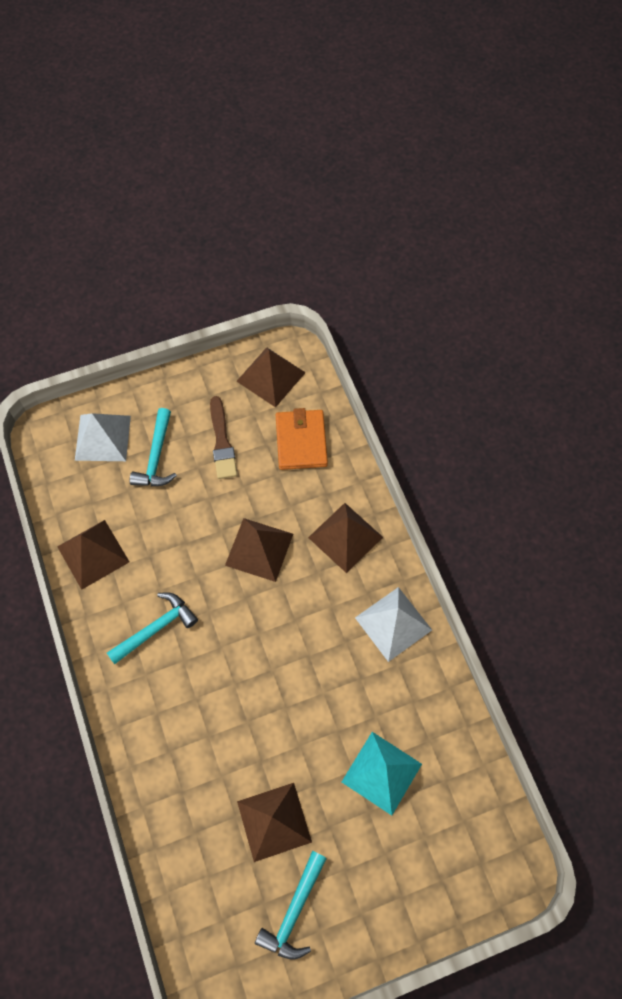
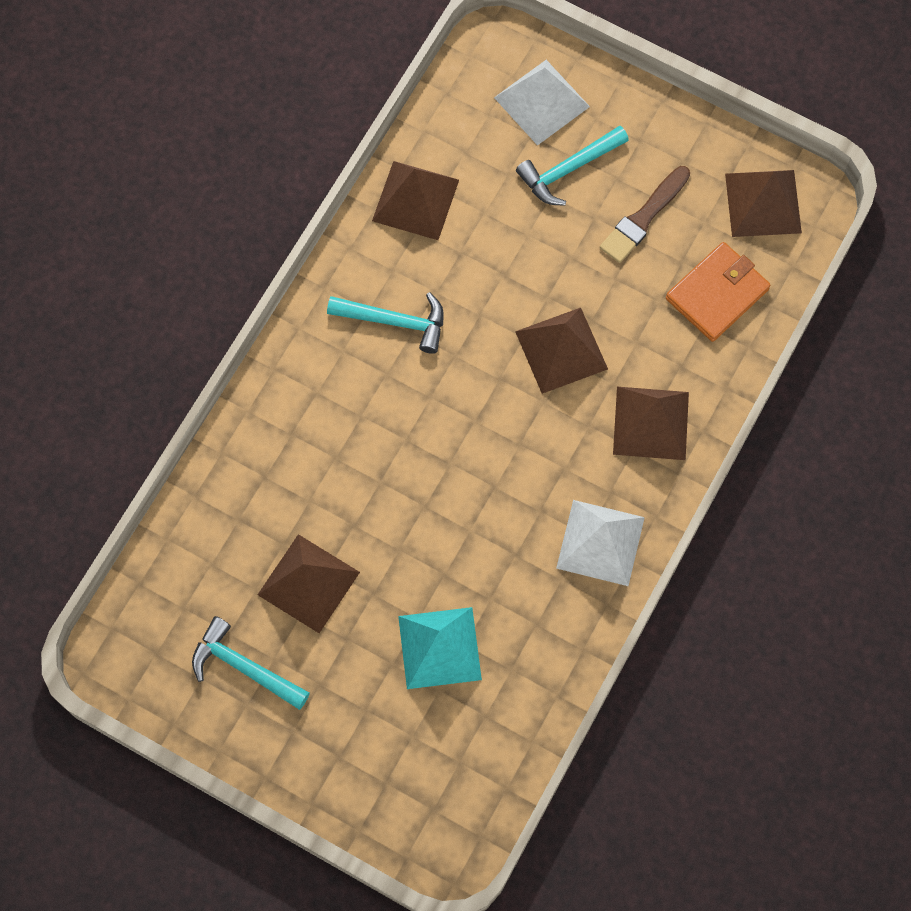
camera: 50 degrees right, 5 degrees up
turquoise hammer [255,851,327,960] -> turquoise hammer turned 45 degrees clockwise [192,616,310,710]

